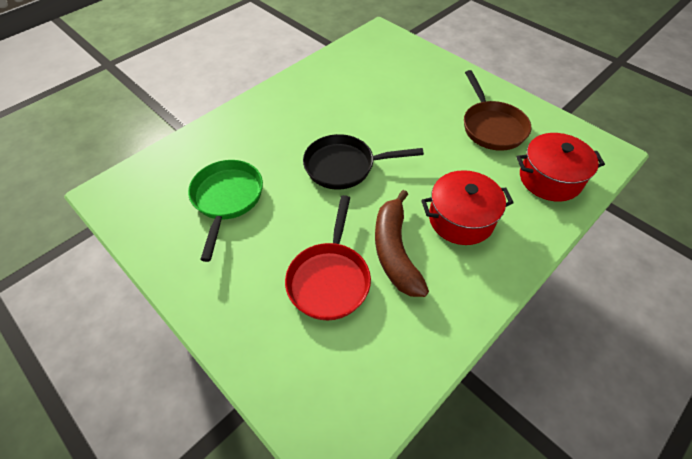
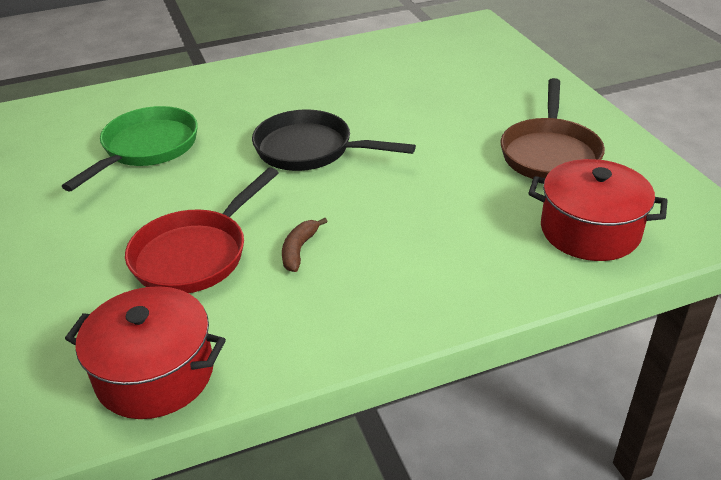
camera: 25 degrees right, 15 degrees down
brown banana [375,190,429,297] -> brown banana [282,218,328,272], size x0.46
red pot [421,170,514,245] -> red pot moved to [65,286,226,419]

